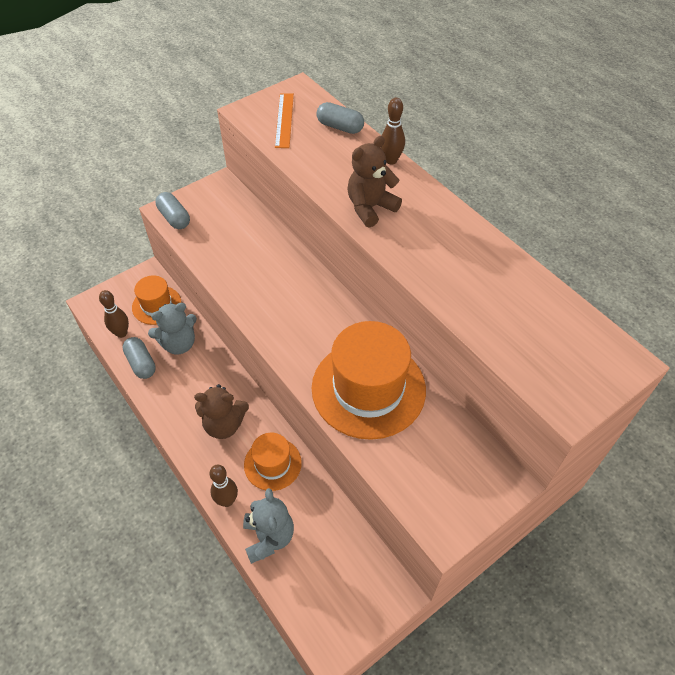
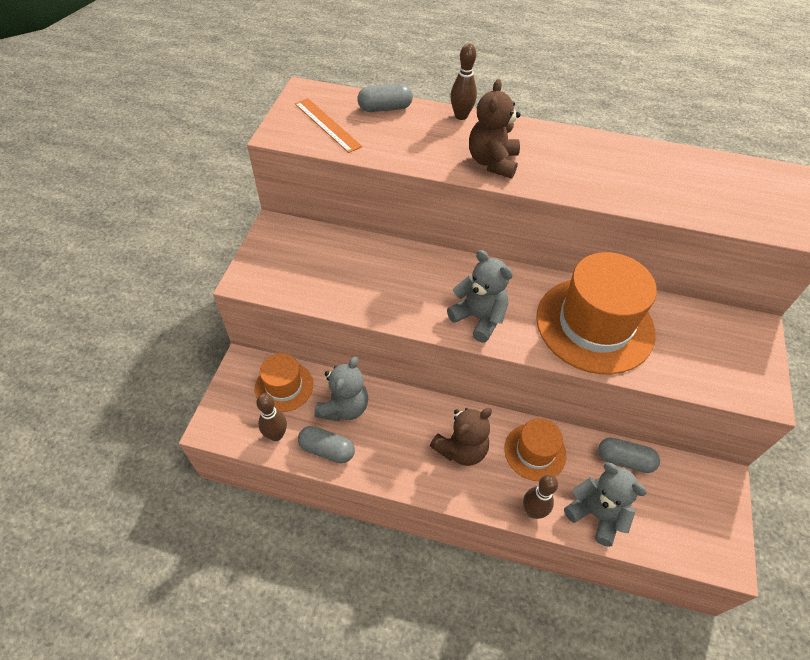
camera: 40 degrees left, 0 degrees up
grey capsule [156,192,190,229] -> grey capsule moved to [598,438,660,473]
none -> grey teddy bear [447,250,513,343]

